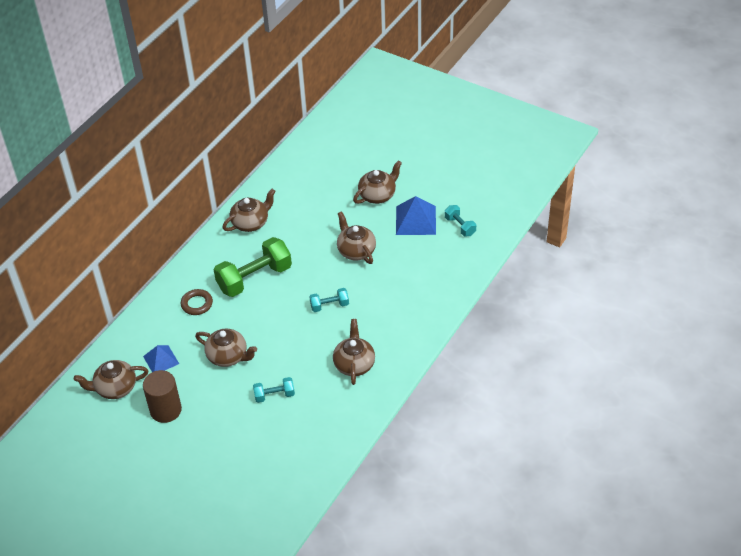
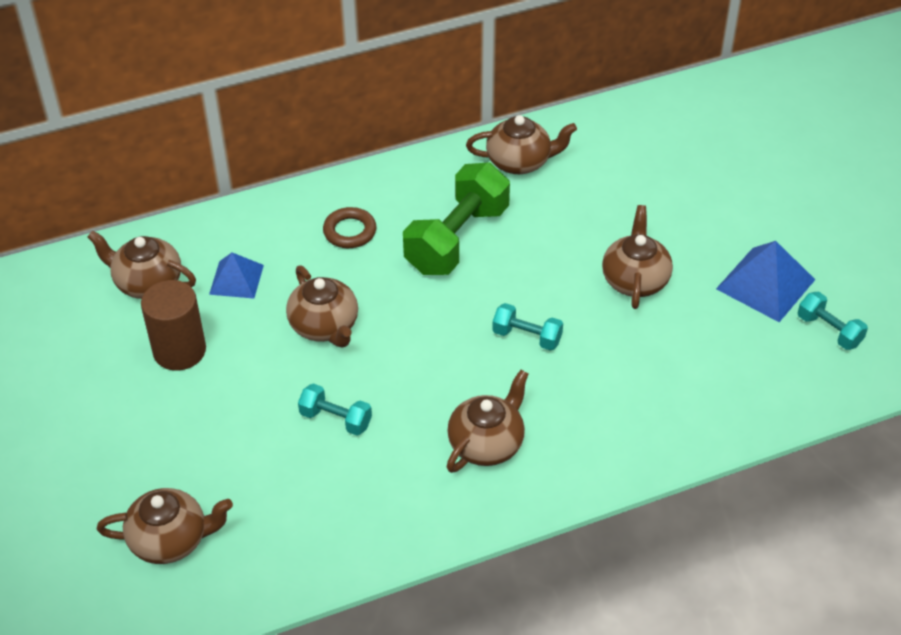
camera: 35 degrees right, 0 degrees up
green dumbbell [214,237,292,297] -> green dumbbell turned 60 degrees counterclockwise [403,162,510,275]
brown teapot [353,160,402,204] -> brown teapot moved to [97,488,233,564]
turquoise dumbbell [445,205,476,236] -> turquoise dumbbell turned 45 degrees counterclockwise [798,292,868,350]

